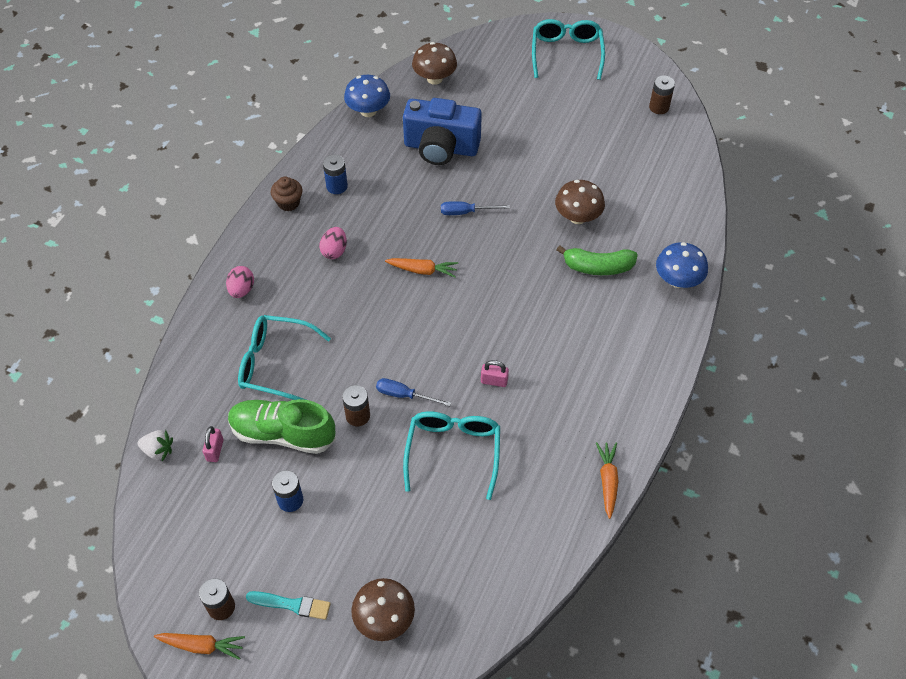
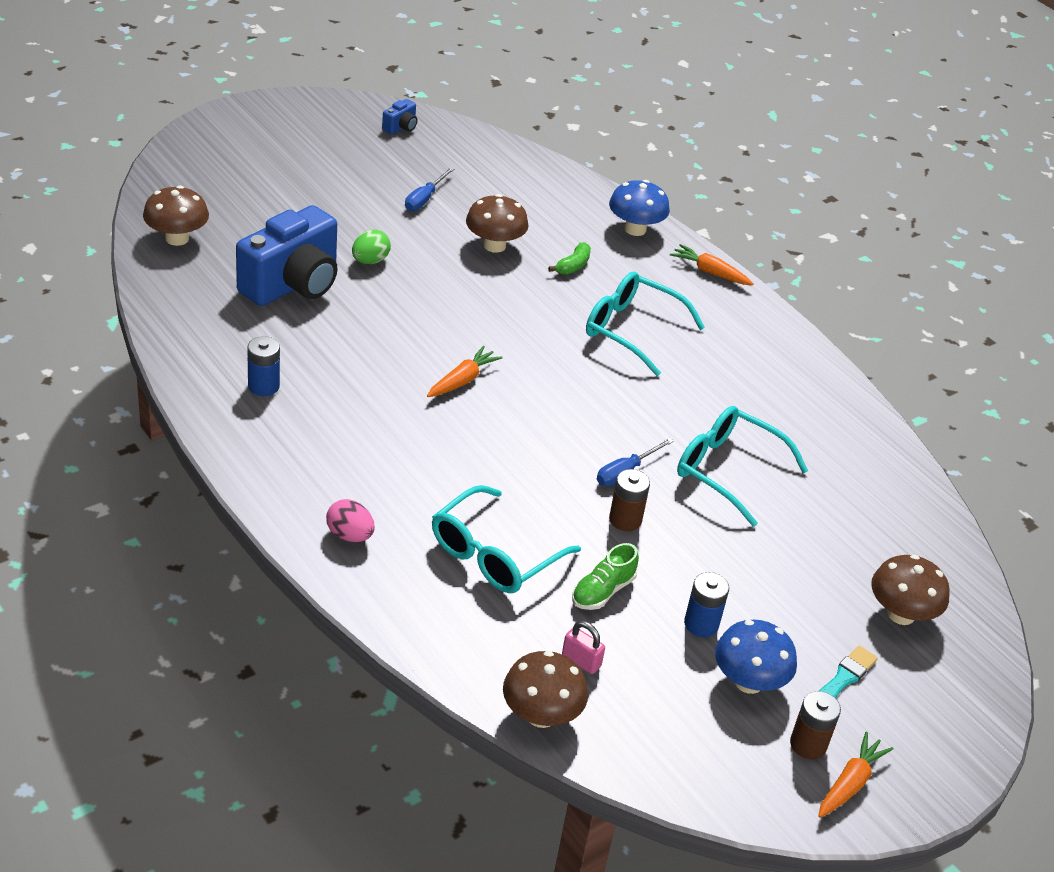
camera: 65 degrees left, 15 degrees down
white strawberry [138,430,173,461] -> brown mushroom [503,651,588,728]
green shoe [228,399,336,454] -> green shoe [572,543,639,610], size x0.55
brown cupcake [271,177,303,211] -> none
pink egg [319,227,347,259] -> none
blue mushroom [344,75,390,117] -> blue mushroom moved to [715,620,797,694]
blue screwdriver [441,201,510,215] -> blue screwdriver moved to [405,167,454,211]
pink padlock [481,360,509,387] -> none
turquoise glasses [532,19,605,80] -> turquoise glasses moved to [586,272,705,376]
green banana [557,245,638,275] -> green banana [548,242,591,275], size x0.61
orange carrot [596,442,618,519] -> orange carrot moved to [670,244,754,285]
brown battery [649,75,675,114] -> blue camera [382,99,417,134]
none -> green egg [352,230,391,264]

